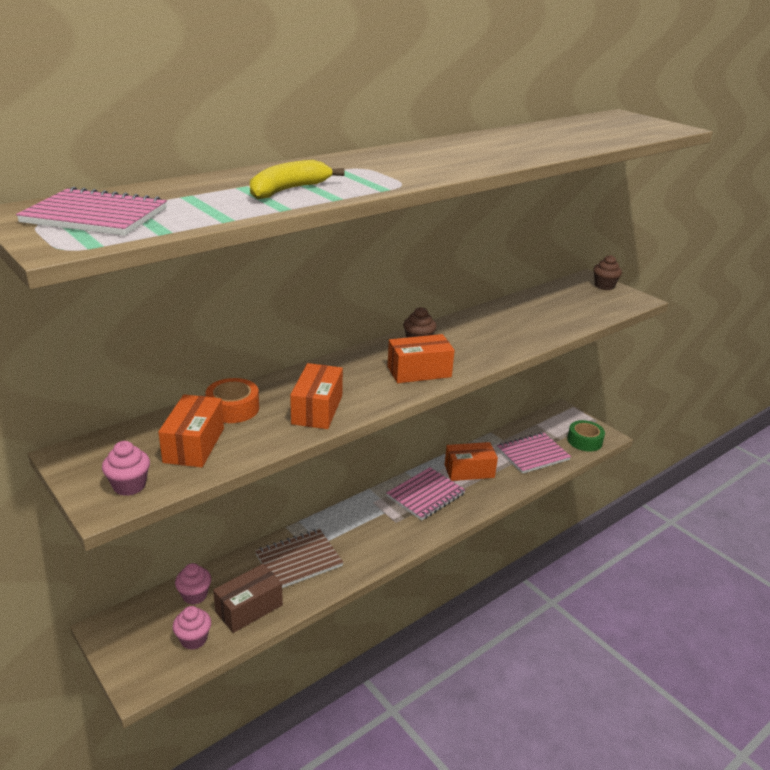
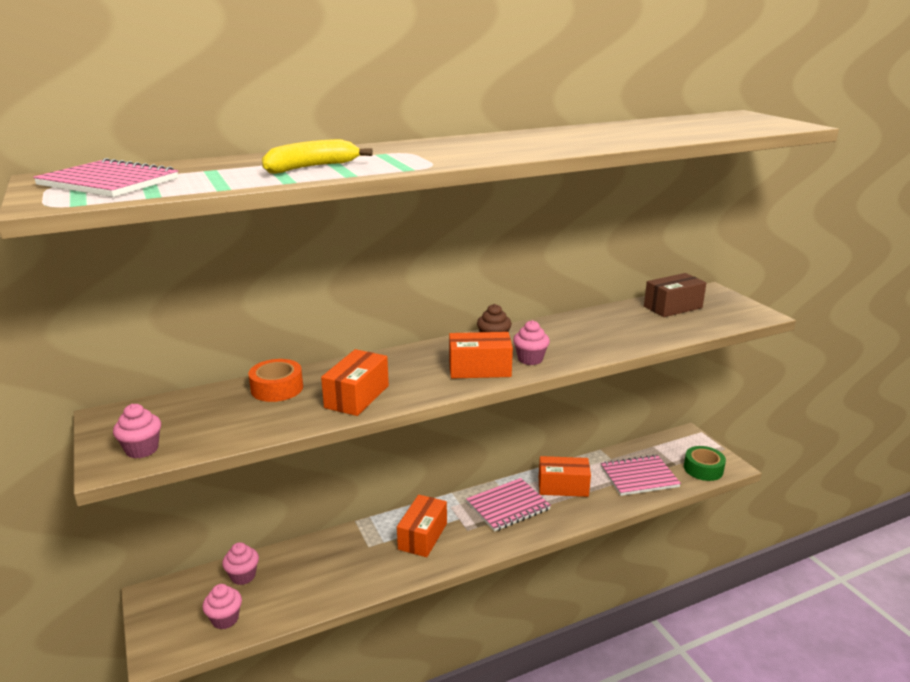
camera: 15 degrees right, 5 degrees down
orange box [158,394,224,468] -> orange box moved to [397,495,447,557]
brown box [213,564,283,633] -> brown box moved to [644,273,706,317]
brown notebook [255,529,344,588] -> none
brown cupcake [593,255,622,290] -> none
none -> pink cupcake [513,320,550,365]

